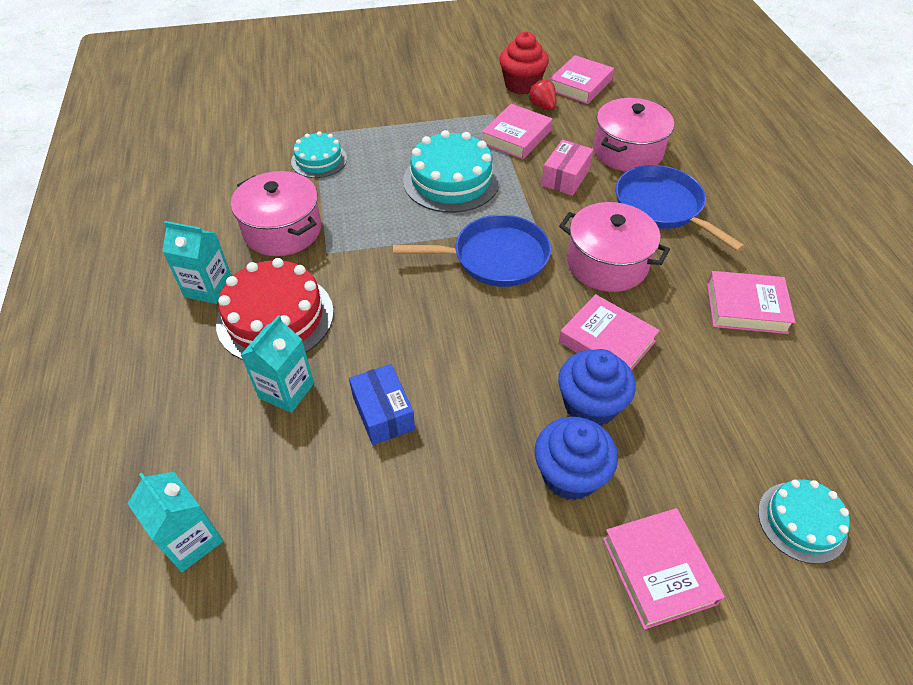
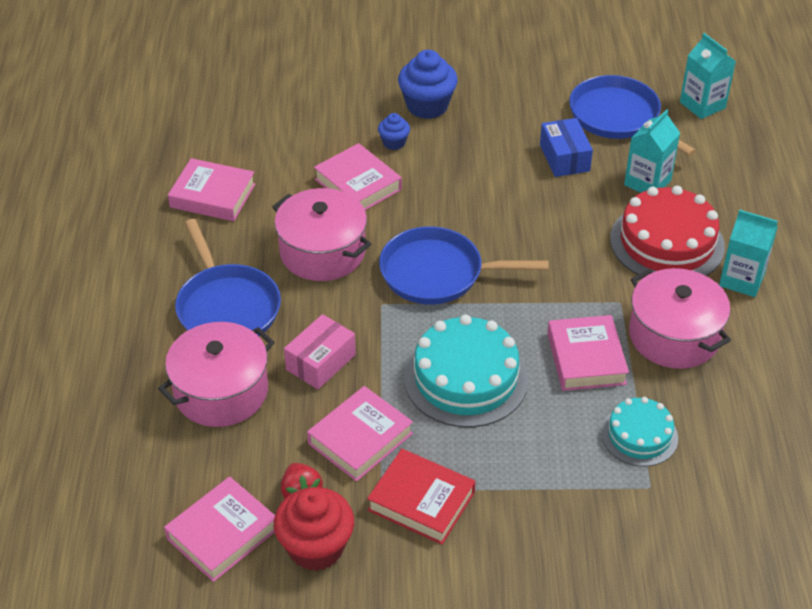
camera: 170 degrees left, 5 degrees down
blue cupcake [558,349,636,426] -> blue cupcake [378,113,410,150], size x0.53
pink book [603,508,725,630] -> pink book moved to [547,315,629,391]
turquoise cake [758,479,850,564] -> none
none -> red book [367,449,475,545]
none -> blue pan [569,75,696,156]

